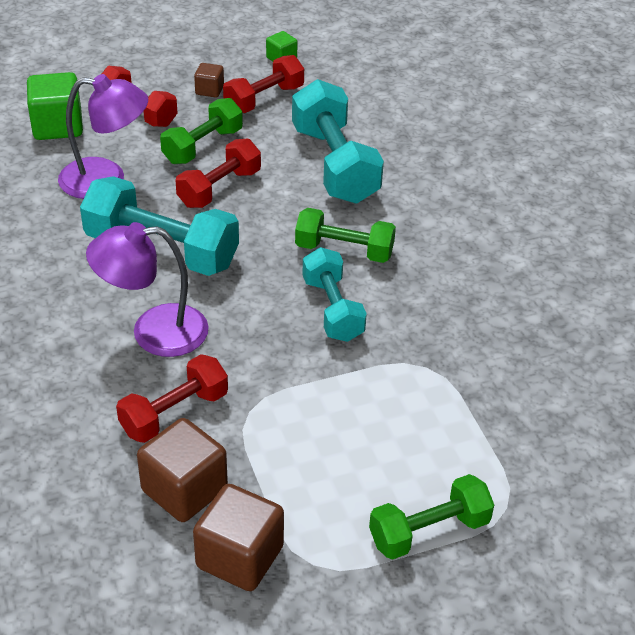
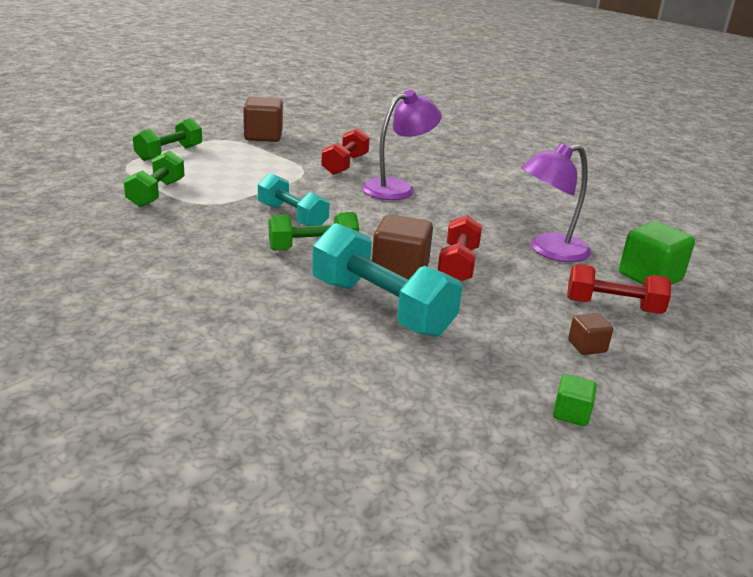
camera: 150 degrees right, 15 degrees down
turquoise dumbbell [80,176,239,276] -> none
brown cube [137,418,228,522] -> brown cube moved to [372,215,433,280]
green dumbbell [160,98,243,164] -> green dumbbell moved to [123,150,185,207]
red dumbbell [223,55,304,113] -> none

